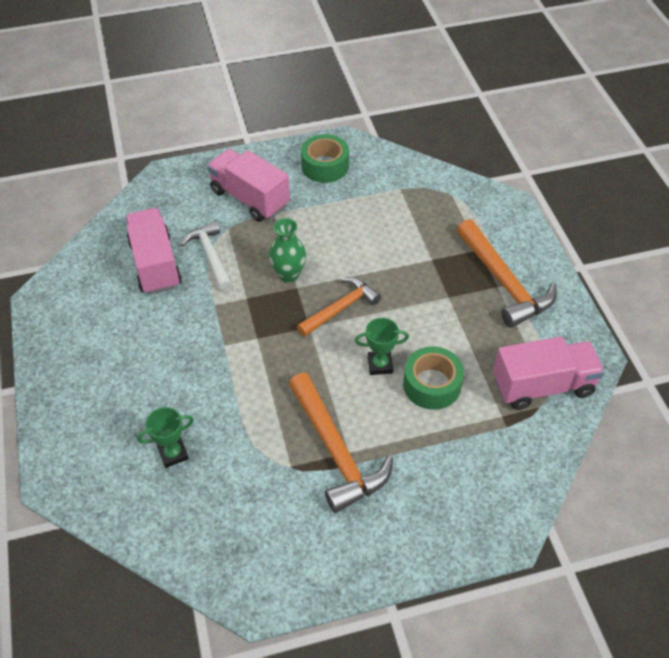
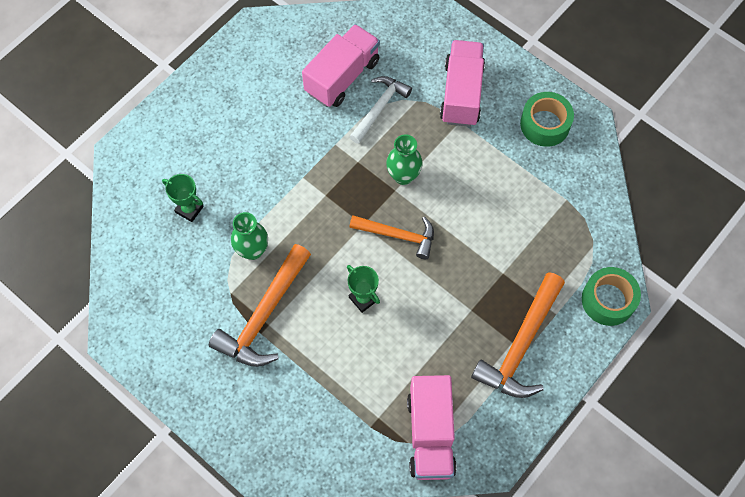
camera: 55 degrees right, 15 degrees up
green tape [403,346,464,410] -> green tape moved to [582,267,641,326]
pink truck [493,337,605,410] -> pink truck turned 45 degrees clockwise [407,375,457,480]
none -> green vase [231,212,268,260]

